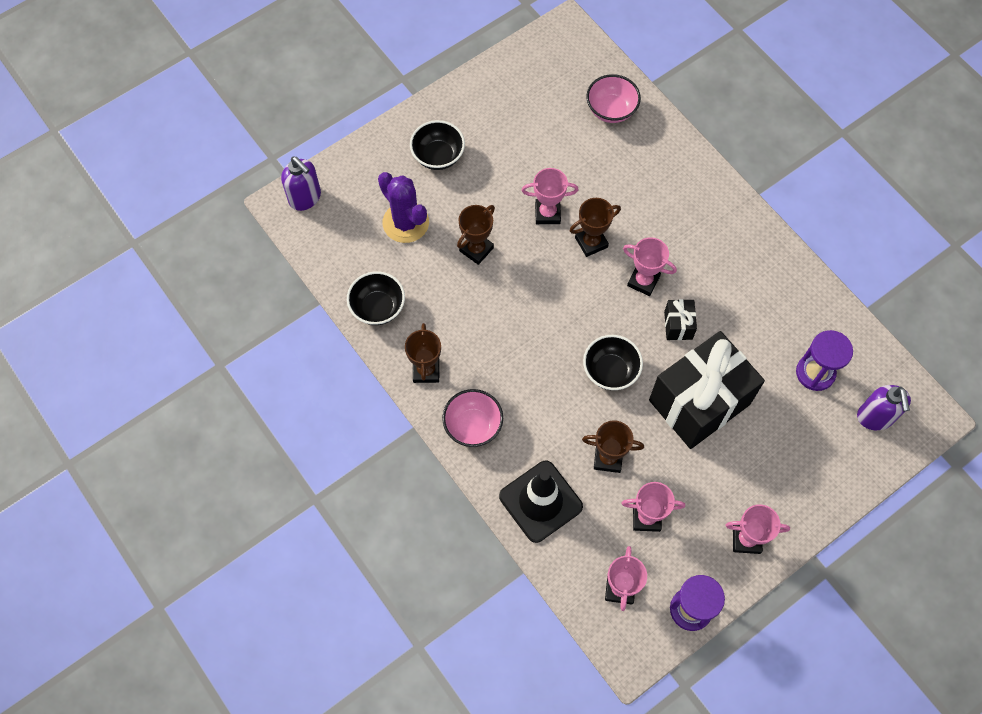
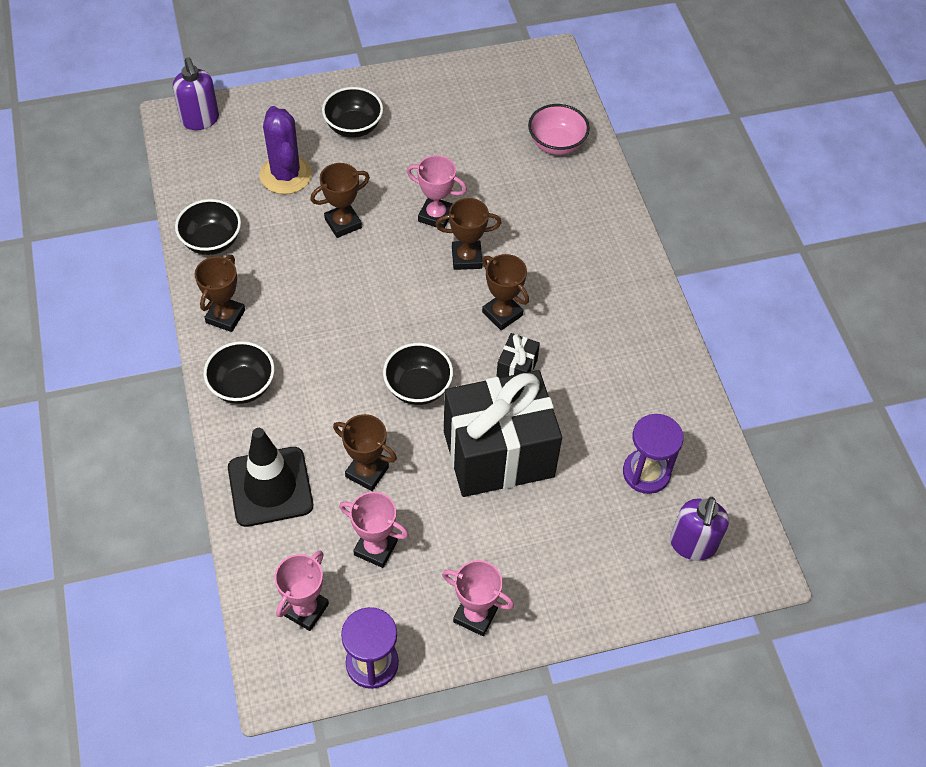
camera: 20 degrees right, 10 degrees down
pink bowl [442,389,503,447] -> black bowl [203,341,275,404]
pink trophy [623,237,677,296] -> brown trophy [482,254,529,330]

